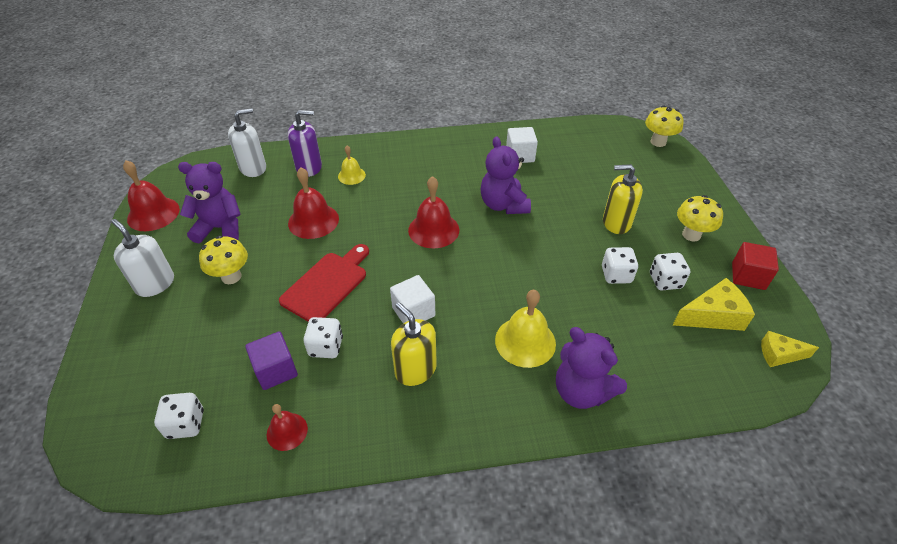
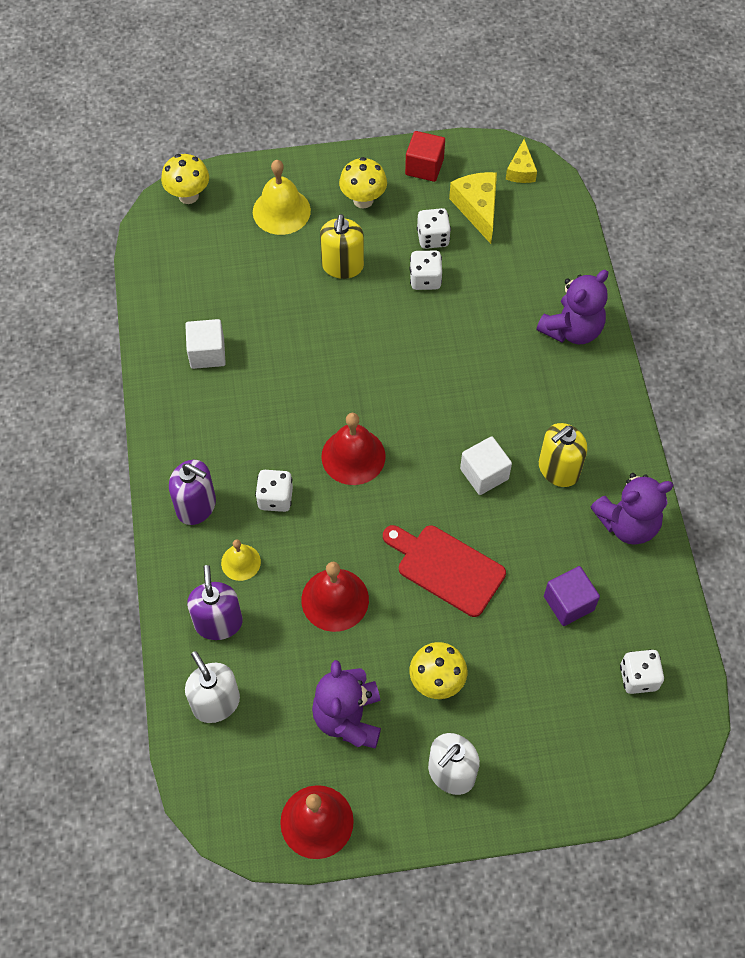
camera: 90 degrees left, 15 degrees up
red bell [267,404,308,451] -> none
white dice [304,317,343,358] -> white dice moved to [255,470,293,512]
purple teddy bear [481,136,531,214] -> purple teddy bear moved to [591,473,673,545]
yellow bell [495,290,556,368] -> yellow bell moved to [253,160,311,235]
none -> purple soap dispenser [169,460,216,525]

